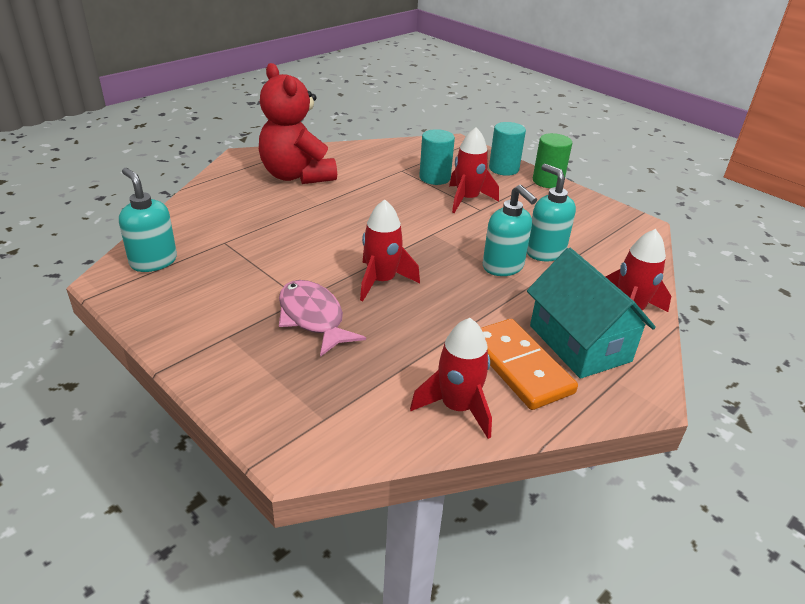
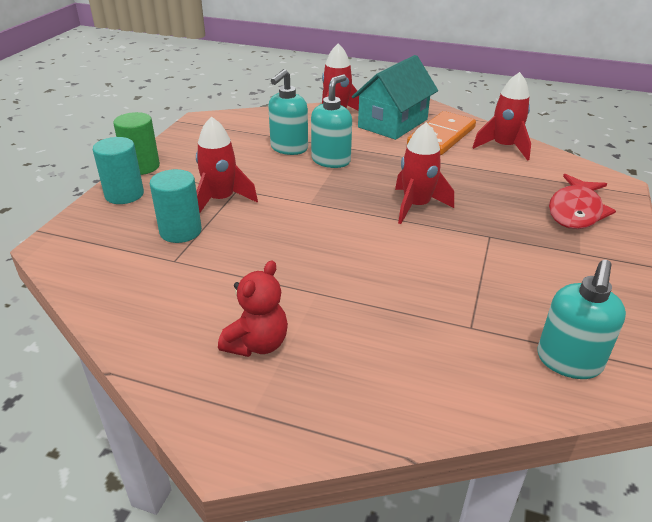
camera: 115 degrees left, 0 degrees up
red teddy bear [259,63,337,184] -> red teddy bear [218,261,288,357], size x0.54
pink fish [279,280,366,357] -> none
none -> red fish [549,174,616,229]

